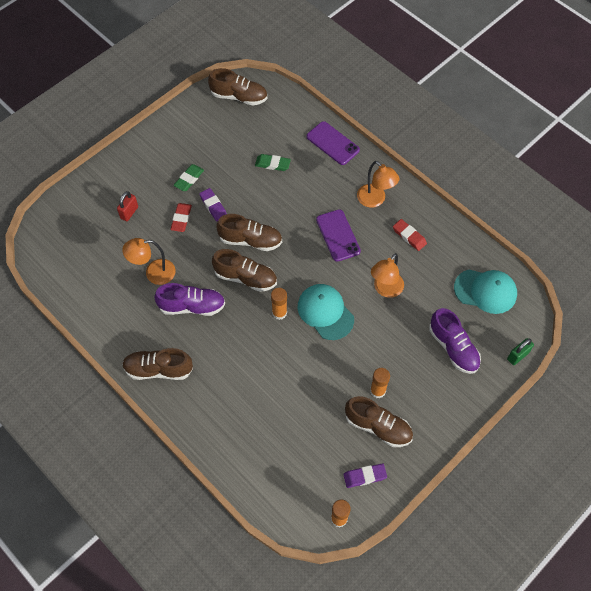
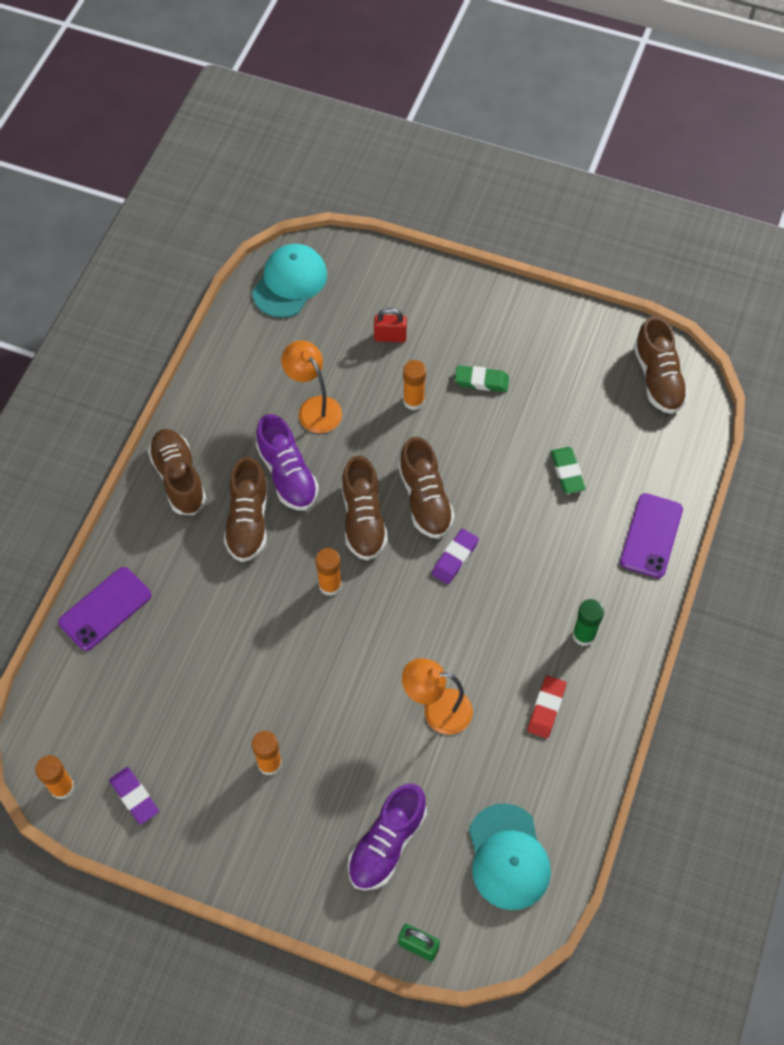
camera: 65 degrees right, 0 degrees up
red eraser [170,203,192,232] -> orange glue stick [403,360,426,410]
purple eraser [199,188,227,222] -> purple eraser moved to [432,529,479,584]
turquoise cap [298,284,354,340] -> turquoise cap moved to [252,244,327,318]
purple phone [316,209,361,262] -> purple phone moved to [58,567,151,651]
brown shoe [345,396,413,447] -> brown shoe moved to [224,457,268,562]
orange lamp [357,161,400,208] -> green glue stick [573,599,604,646]

